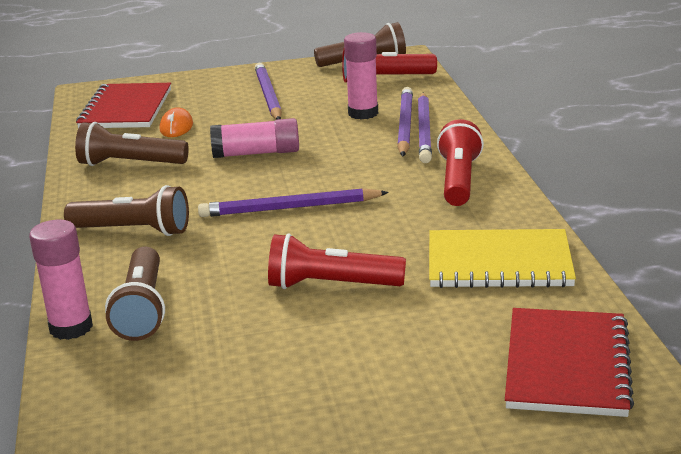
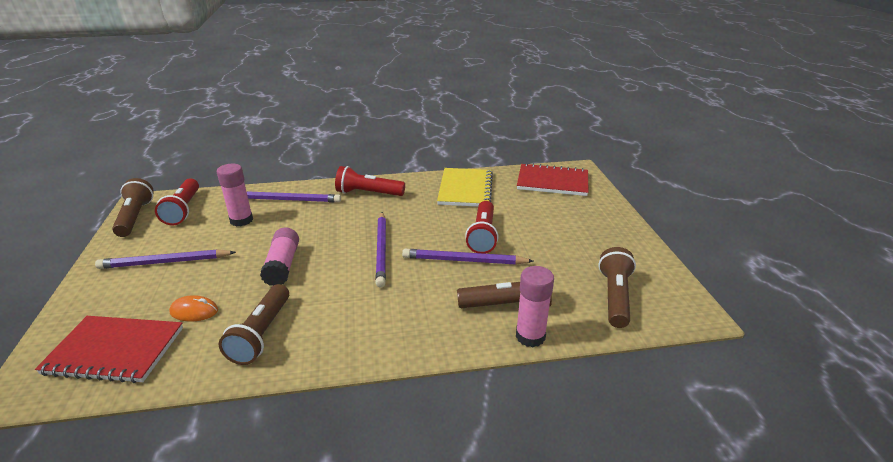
camera: 90 degrees left, 5 degrees up
brown flashlight [64,185,189,236] -> brown flashlight moved to [598,247,636,328]
purple pencil [397,87,413,157] -> purple pencil moved to [402,249,533,265]

